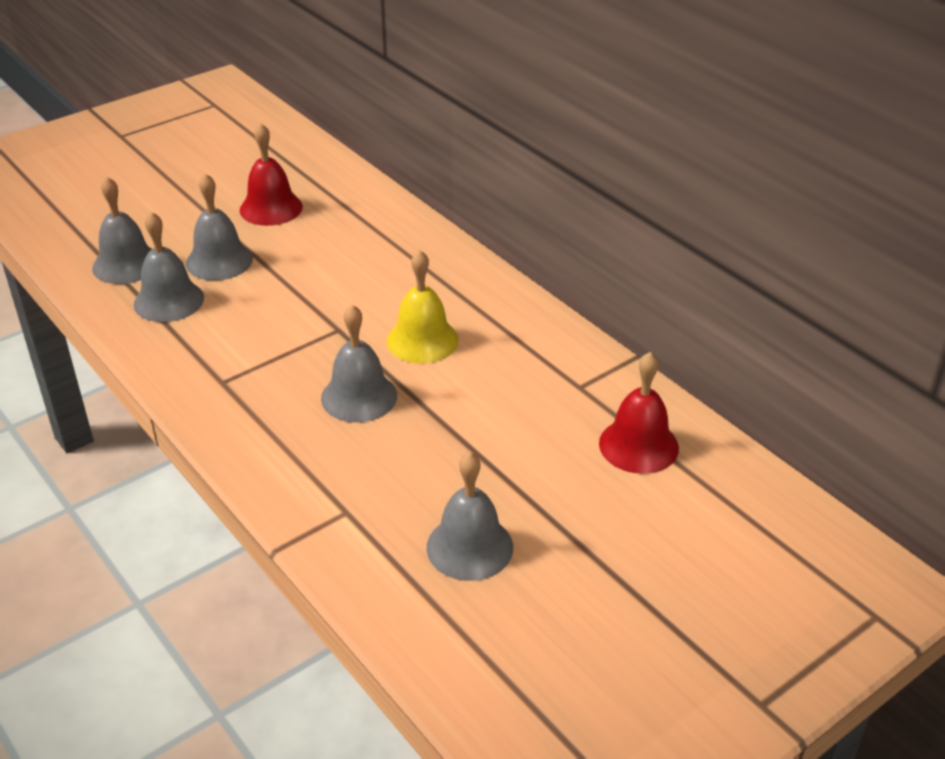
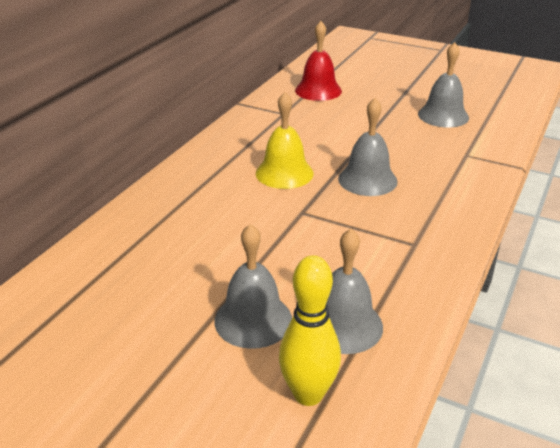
camera: 115 degrees left, 5 degrees down
grey bell [92,177,152,284] -> yellow bowling pin [279,255,341,406]
red bell [240,123,303,226] -> none

